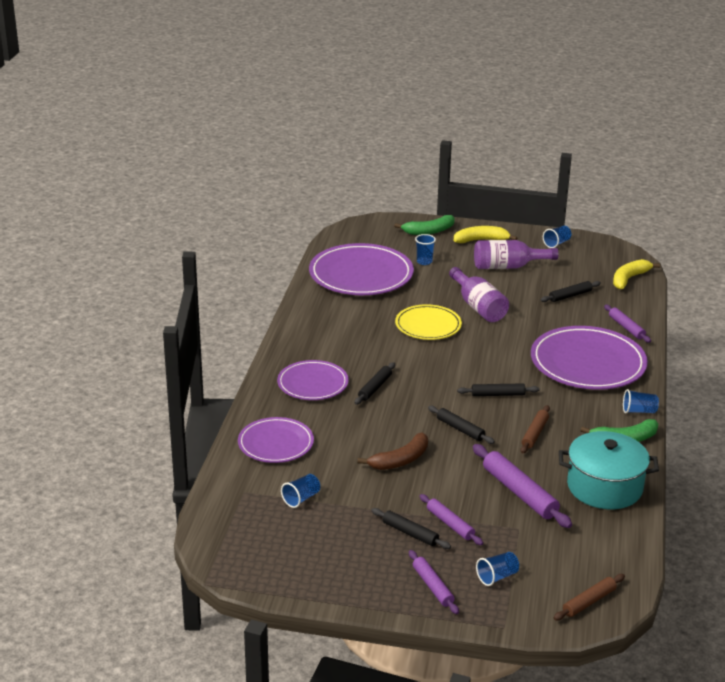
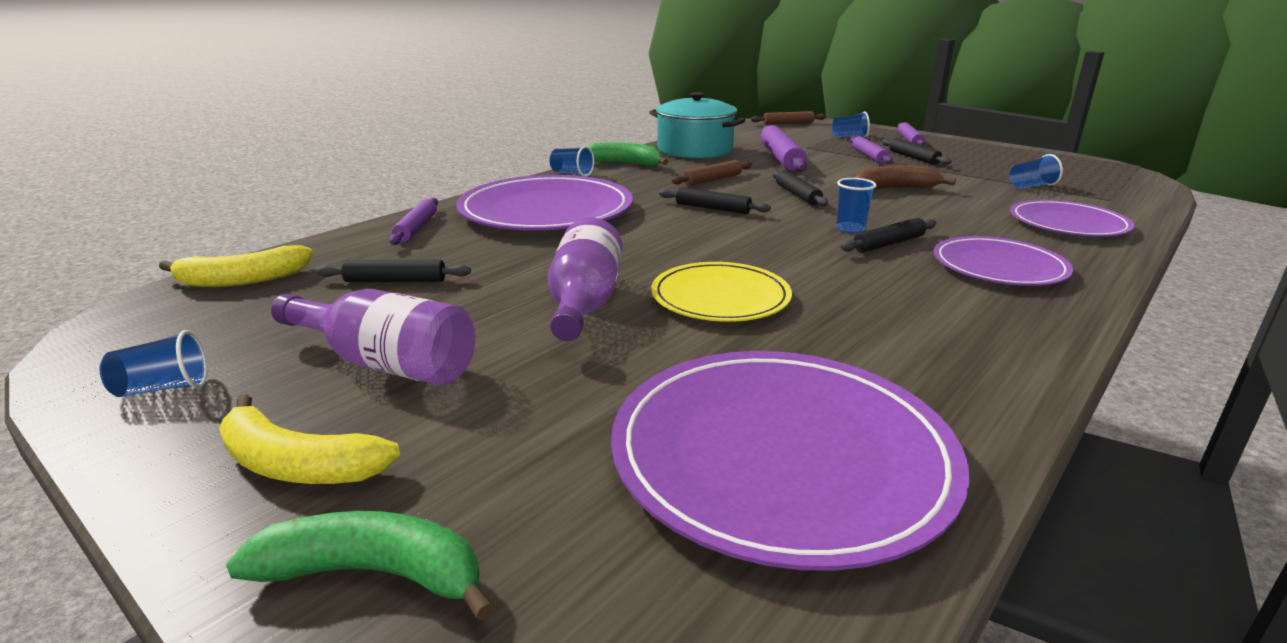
camera: 150 degrees left, 5 degrees down
blue cup [415,234,436,265] -> blue cup moved to [836,178,877,233]

